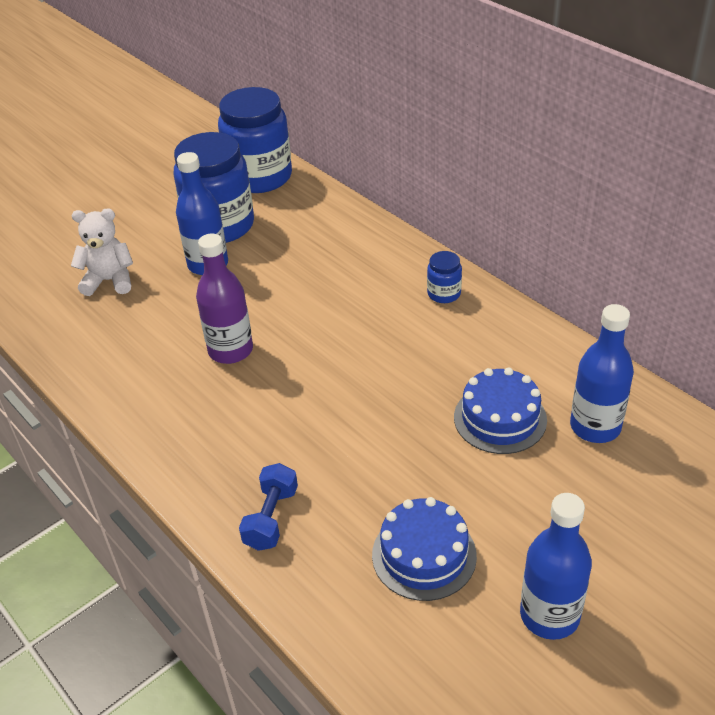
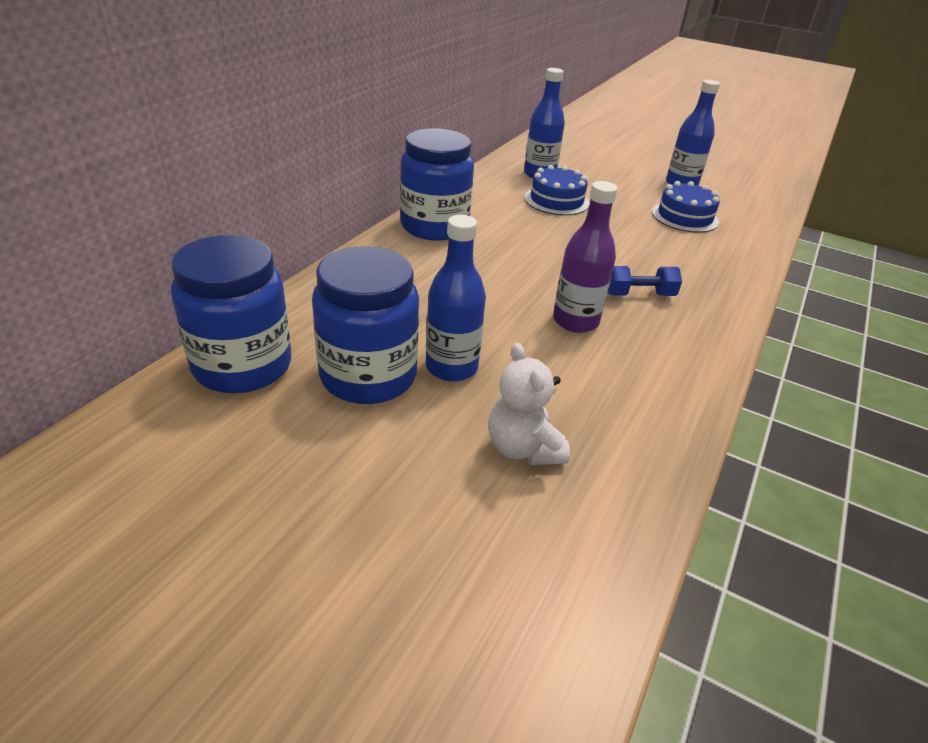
camera: 115 degrees left, 5 degrees down
blue dumbbell [239,463,298,551] -> blue dumbbell moved to [608,266,682,296]
blue jar [427,251,462,303] -> blue jar [400,128,474,241], size x2.28

